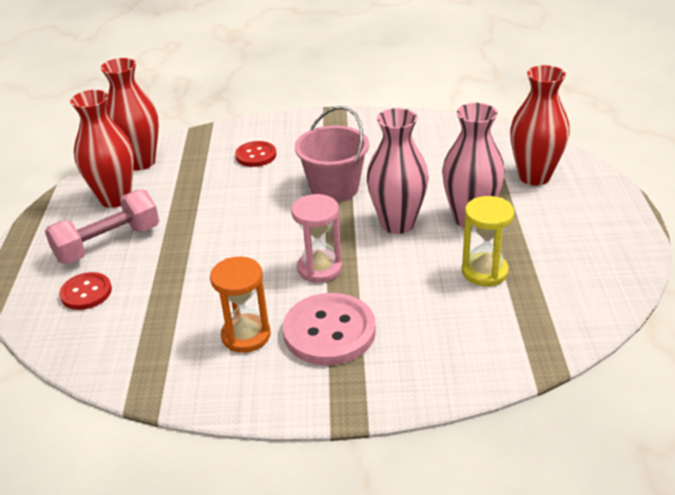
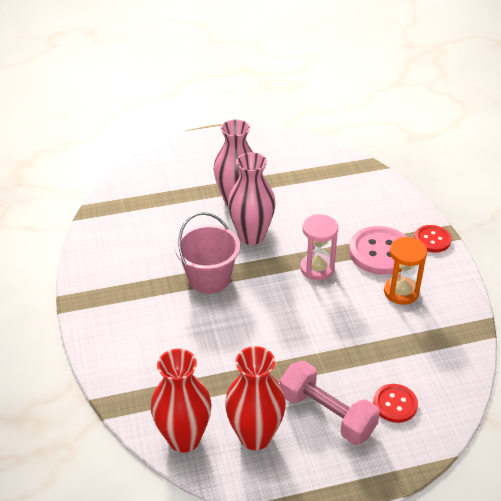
camera: 105 degrees left, 5 degrees up
red button [235,141,276,167] -> red button moved to [414,225,451,253]
yellow hourglass [462,196,514,286] -> none
red vase [510,65,570,185] -> none

